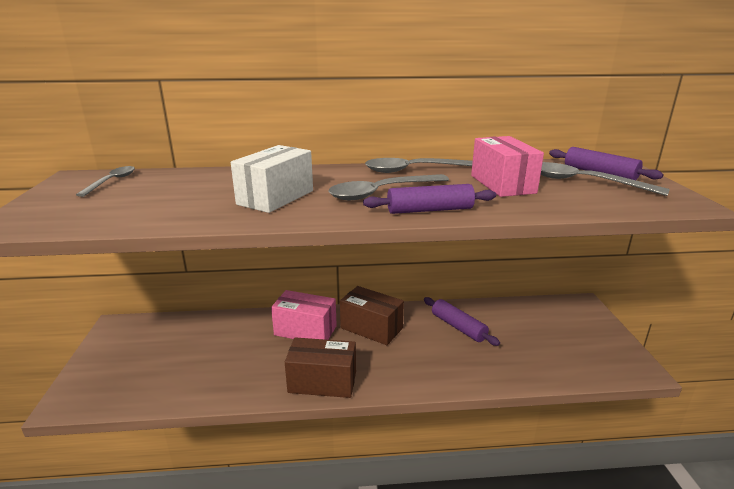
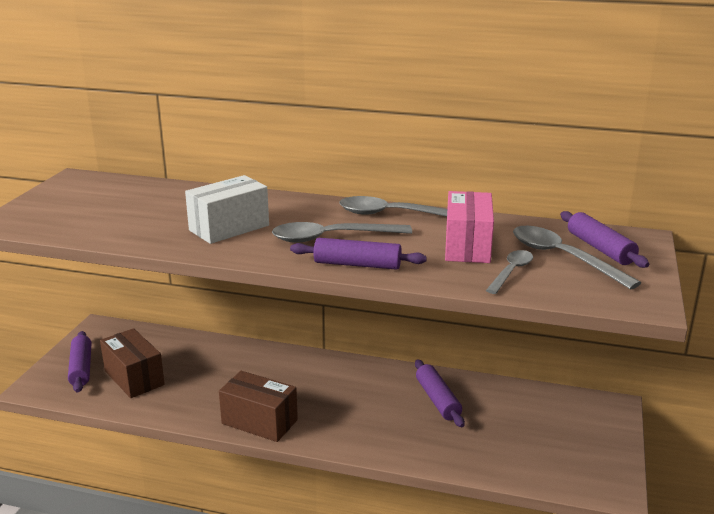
camera: 20 degrees right, 0 degrees up
grey spoon [76,166,135,197] -> grey spoon moved to [486,250,533,294]
pink box [271,290,337,340] -> none
brown box [340,286,404,345] -> brown box moved to [100,328,165,398]
none -> purple rolling pin [68,331,91,393]

